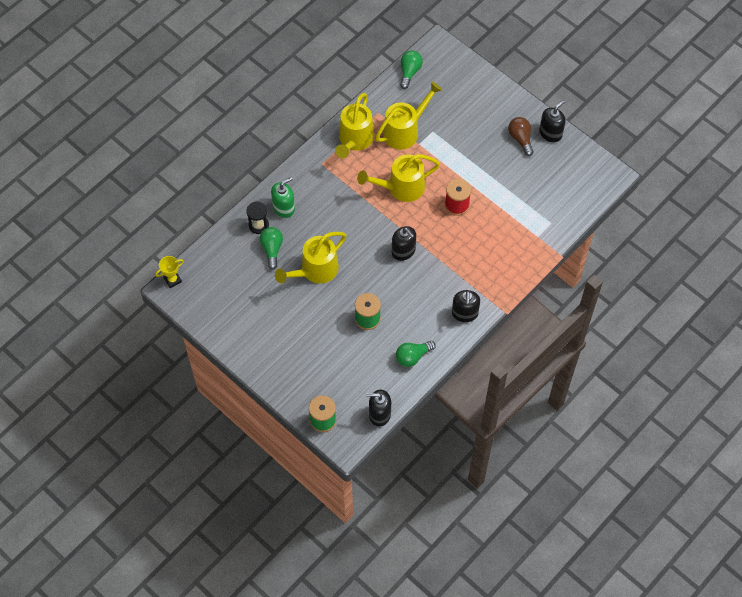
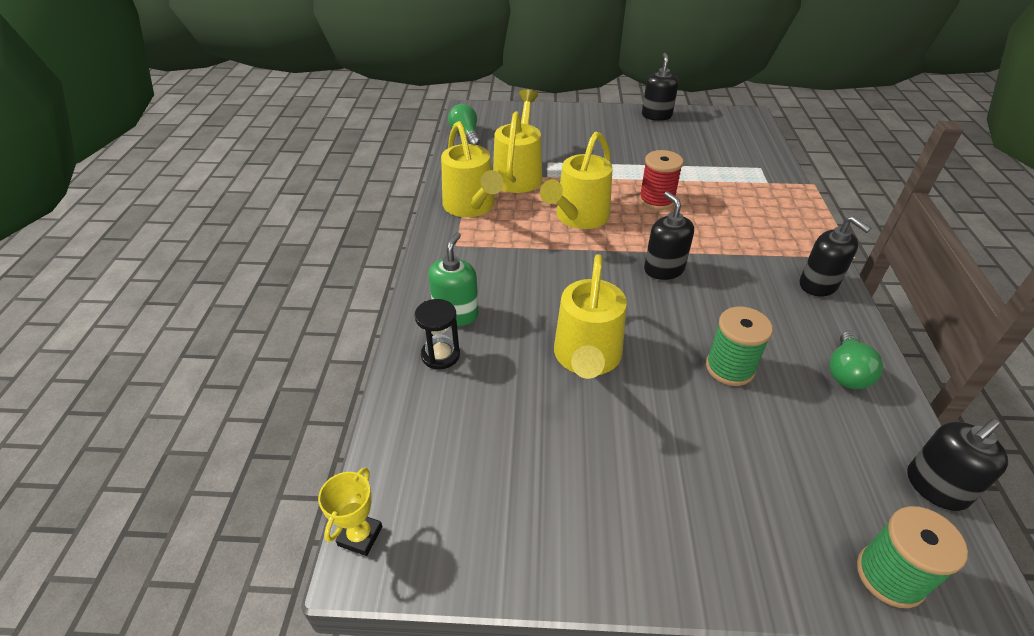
camera: 40 degrees left, 20 degrees down
green light bulb [260,227,283,270] -> none
black soap dispenser [392,226,416,261] -> black soap dispenser turned 120 degrees counterclockwise [644,191,694,280]
brown light bulb [508,117,534,156] -> none

